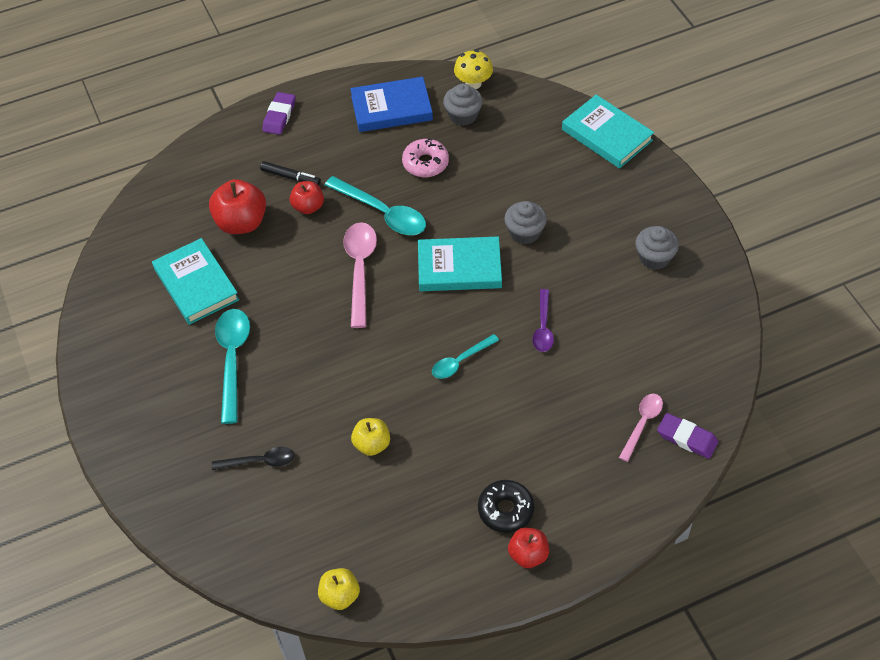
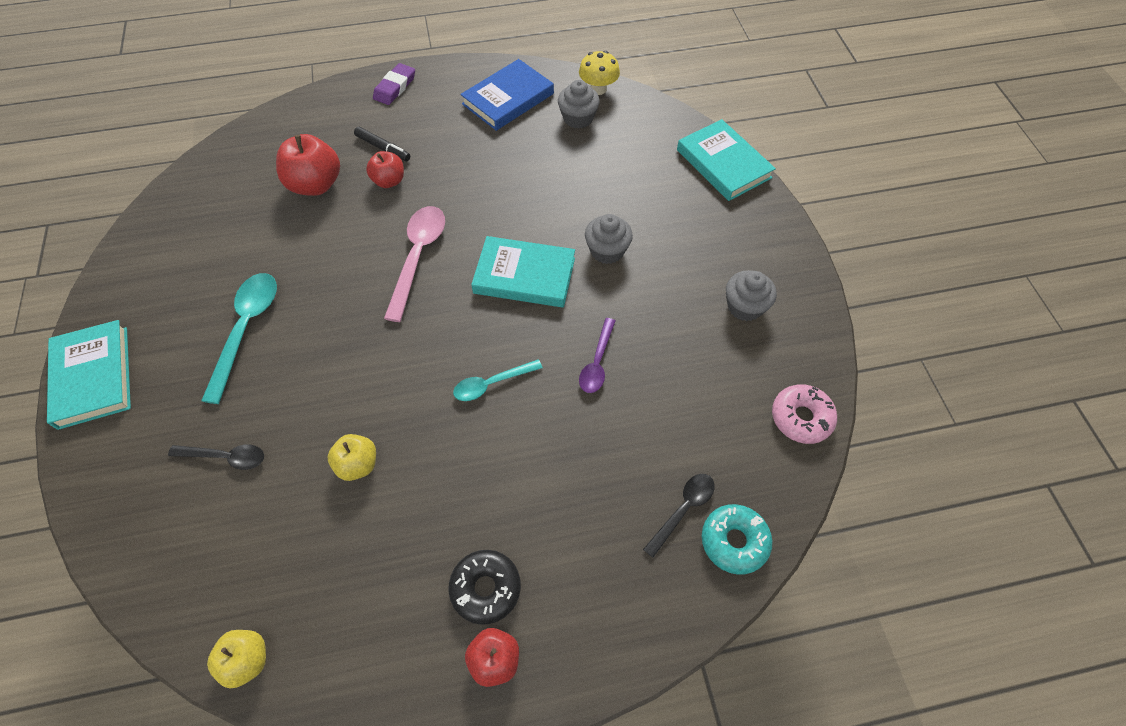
camera: 10 degrees right, 5 degrees up
turquoise book [152,238,239,325] -> turquoise book moved to [47,320,131,430]
turquoise spoon [325,176,426,235] -> none
blue book [350,77,433,132] -> blue book turned 45 degrees counterclockwise [460,59,554,131]
pink donut [402,138,449,177] -> pink donut moved to [772,384,837,444]
pink spoon [619,394,663,462] -> black spoon [643,474,715,558]
purple eraser [657,413,718,459] -> turquoise donut [702,504,773,575]

